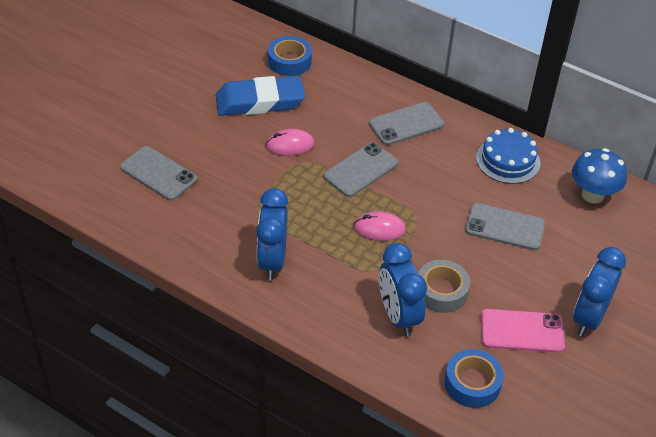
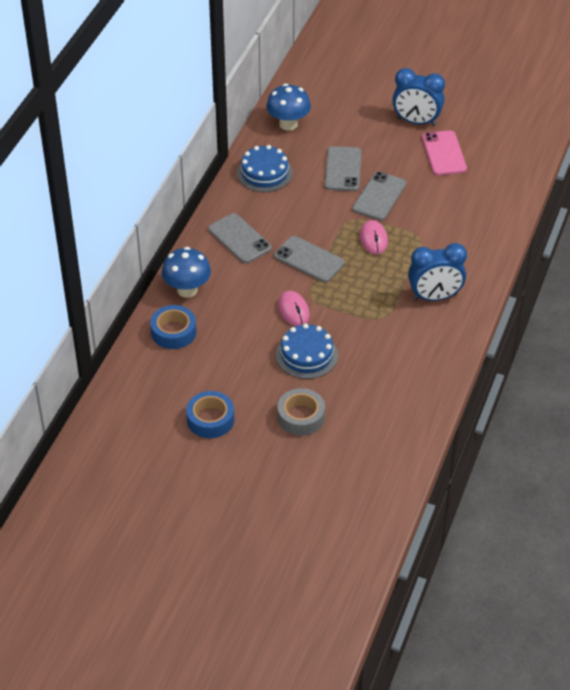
camera: 100 degrees left, 0 degrees up
grey phone [120,146,197,201] -> grey phone moved to [352,172,406,221]
blue eraser [215,76,305,116] -> none
blue clock [379,243,427,336] -> none
grey tape [418,260,470,313] -> grey tape moved to [277,388,325,436]
blue tape [444,349,504,408] -> blue tape moved to [186,391,234,438]
none -> blue mushroom [162,247,211,298]
none -> blue cake [276,323,338,379]

